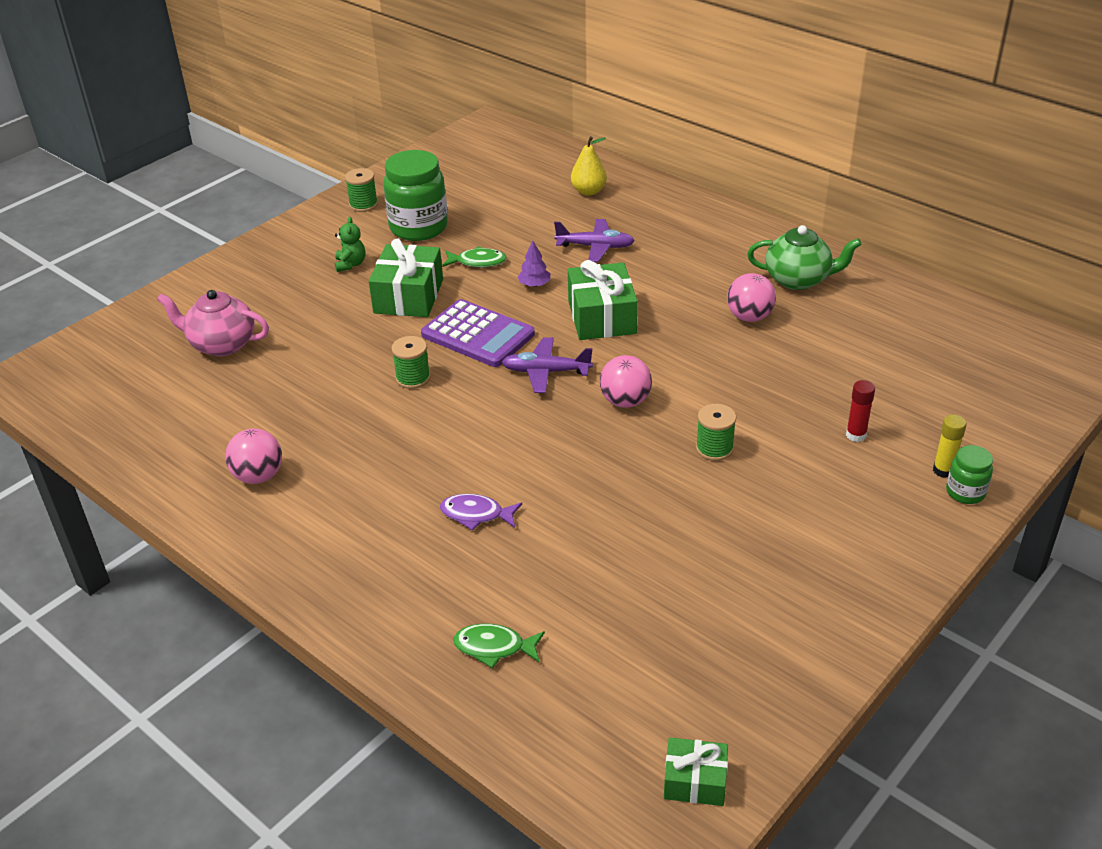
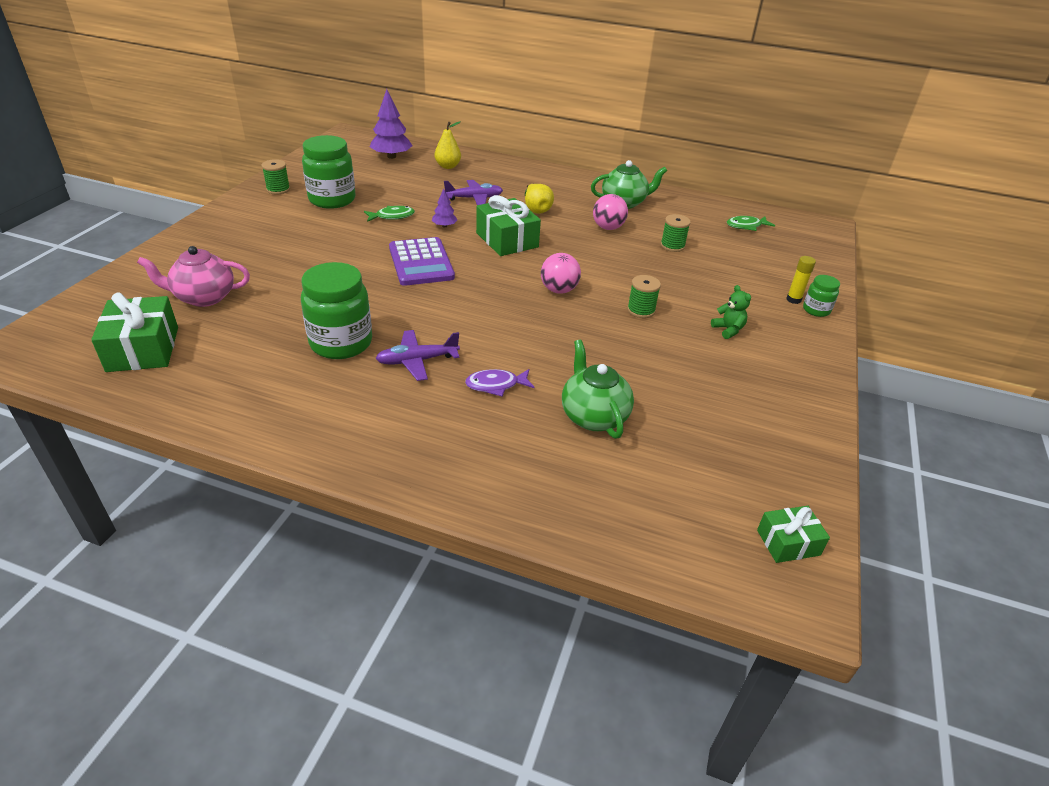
camera: 25 degrees left, 0 degrees up
pink ball [225,429,282,484] -> none
green teddy bear [335,217,365,272] -> green teddy bear moved to [711,285,751,339]
green gift [369,239,443,317] -> green gift moved to [91,292,178,372]
green spool [391,336,430,389] -> green spool moved to [661,214,691,252]
purple calculator [421,299,535,367] -> purple calculator turned 60 degrees clockwise [389,237,455,286]
green fish [453,624,545,668] -> green fish moved to [727,216,775,231]
purple plane [502,337,593,393] -> purple plane moved to [375,330,460,381]
red glue stick [846,380,875,442] -> none
none -> green jar [301,262,372,359]
none -> purple tree [370,89,413,159]
none -> yellow pear [525,184,554,214]
none -> green teapot [562,340,634,439]

